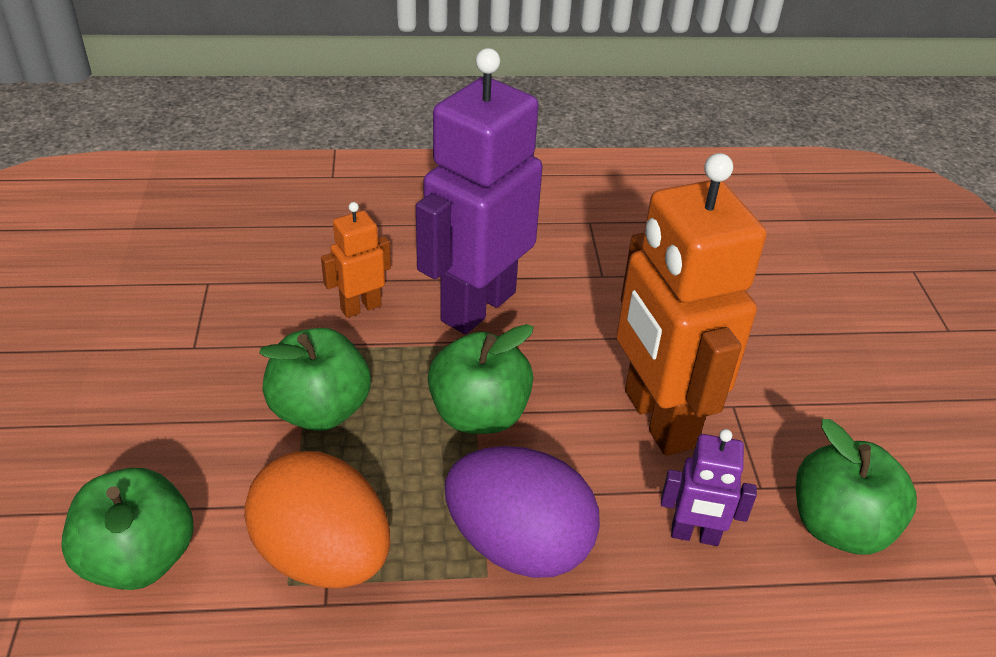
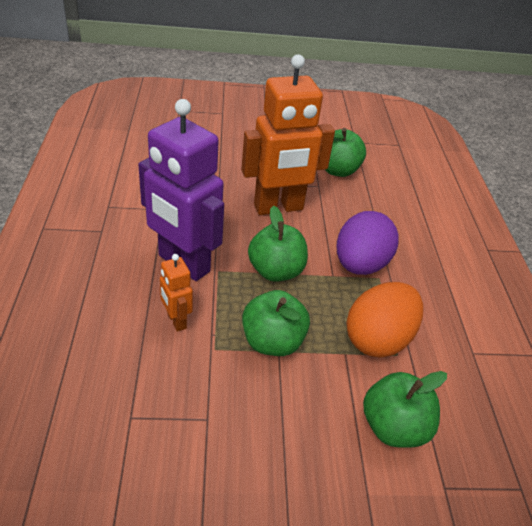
camera: 90 degrees left, 0 degrees up
purple robot [661,429,757,546] -> none

